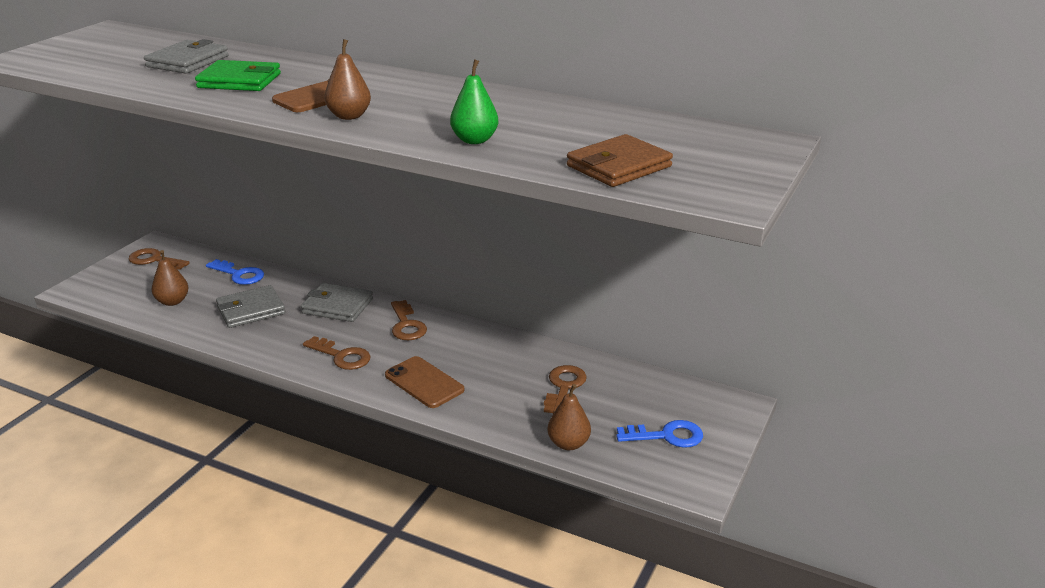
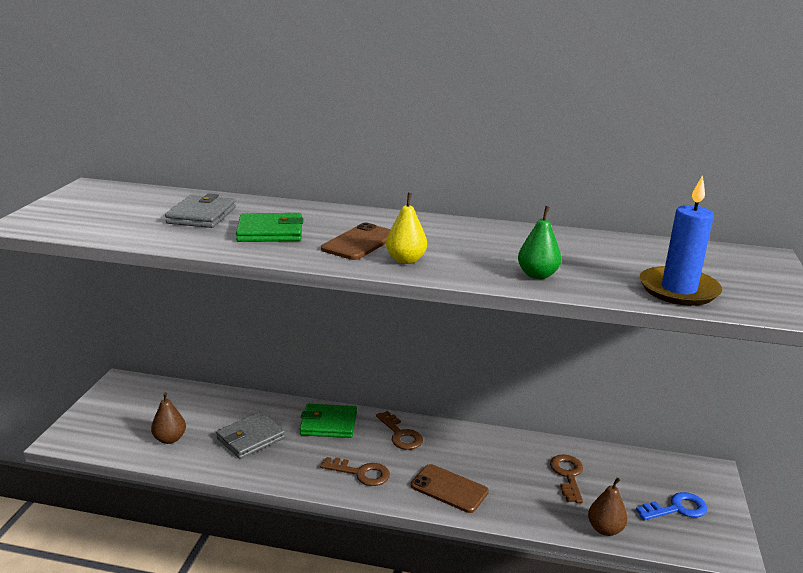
camera: 15 degrees left, 5 degrees down
brown key [129,248,190,270] -> none
blue key [206,259,264,285] -> none
grey wallet [301,283,373,322] -> green wallet [300,404,357,438]
brown pear [324,39,371,120] -> yellow pear [386,193,427,264]
brown wallet [567,134,673,187] -> blue candle [640,175,722,306]

